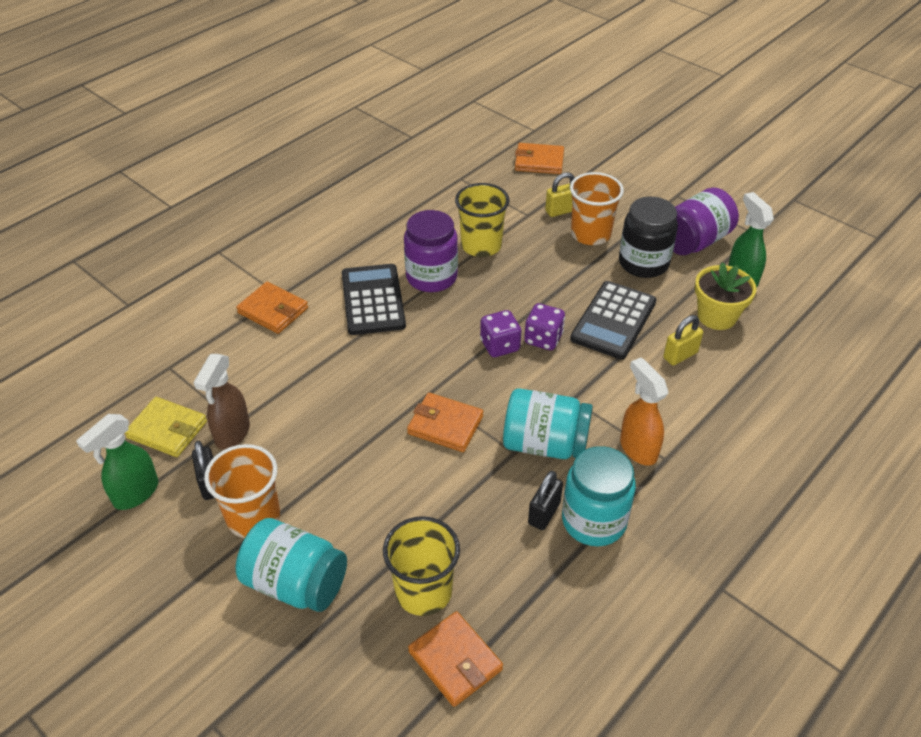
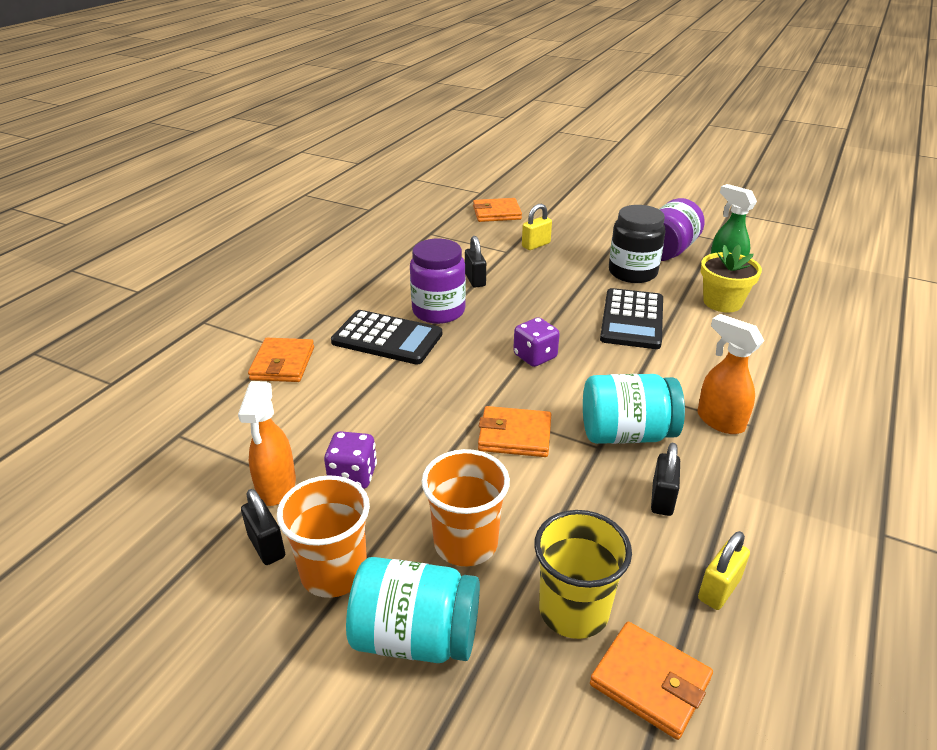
camera: 15 degrees left, 10 degrees down
green spray bottle [76,414,158,510] -> none
yellow wallet [125,397,207,457] -> none
brown spray bottle [193,354,250,450] -> orange spray bottle [238,381,296,506]
orange wallet [236,282,308,334] -> orange wallet turned 75 degrees clockwise [248,338,314,382]
black calculator [342,264,406,335] -> black calculator turned 135 degrees clockwise [331,310,442,364]
yellow cup [455,183,510,257] -> black padlock [465,236,486,288]
purple dice [524,303,565,350] -> purple dice moved to [324,431,377,489]
turquoise jar [562,446,636,546] -> none
orange cup [570,172,624,245] -> orange cup moved to [422,449,510,566]
yellow padlock [663,315,703,366] -> yellow padlock moved to [698,531,750,610]

